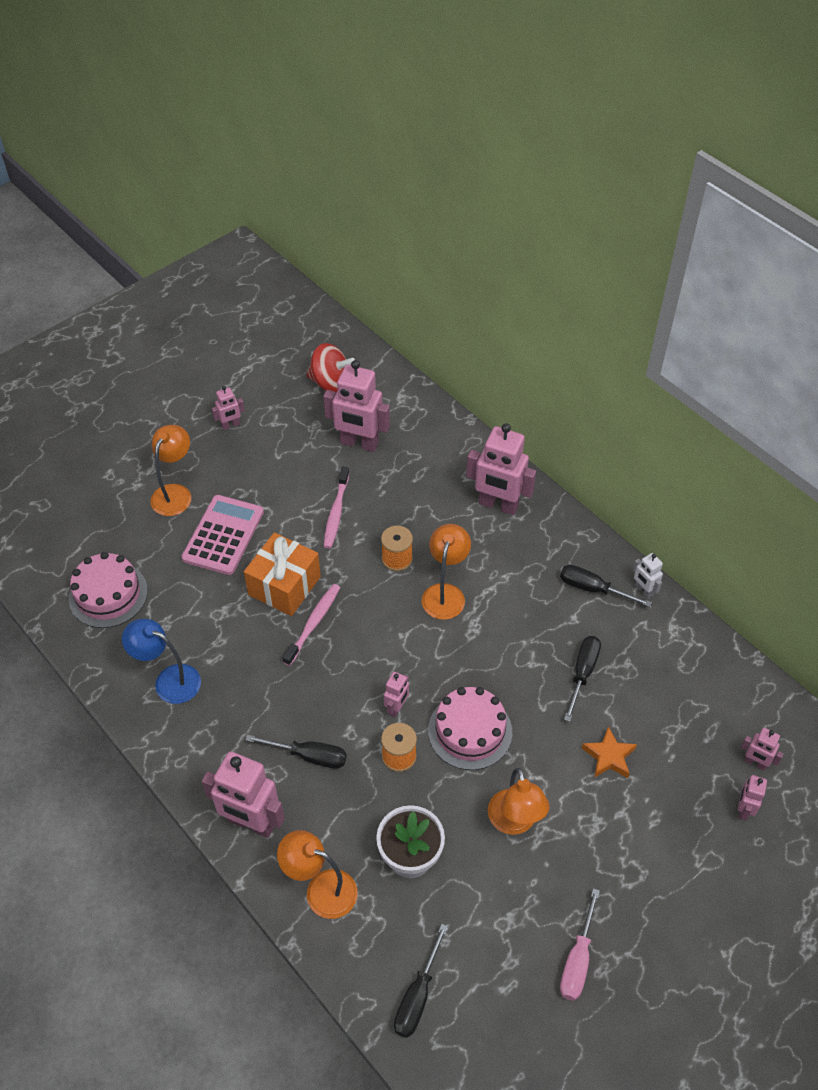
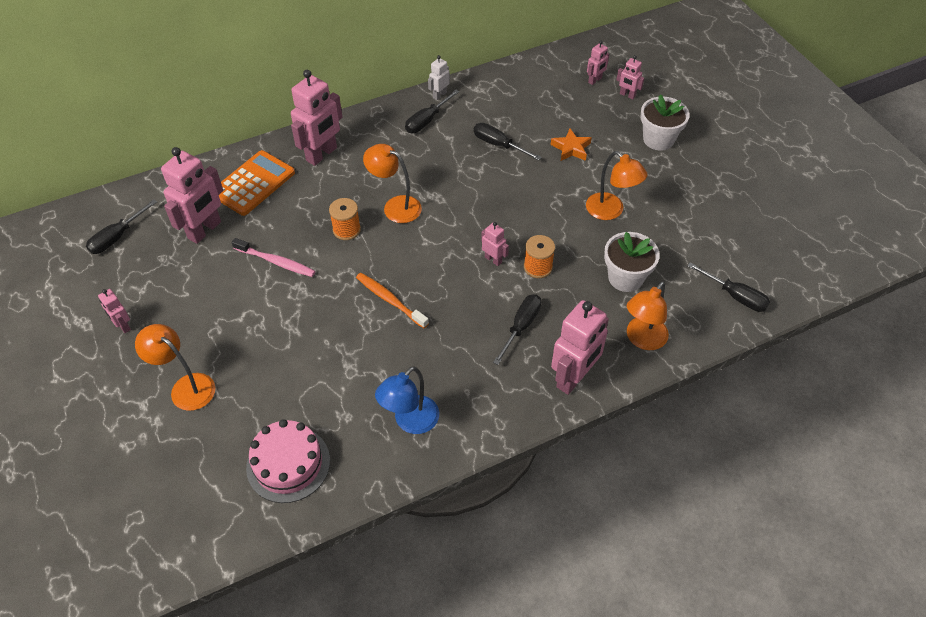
camera: 75 degrees left, 0 degrees up
pink calculator [181,495,264,575] -> none
pink robot [212,386,245,430] -> pink robot turned 150 degrees clockwise [98,289,131,333]
orange gift [244,532,321,616] -> none
pink toothbrush [283,584,340,666] -> orange toothbrush [356,273,429,328]
red spinning top [306,343,355,393] -> black screwdriver [86,199,157,254]
pink cake [428,687,512,770] -> none
orange lamp [488,768,550,835] -> orange lamp turned 45 degrees clockwise [586,151,648,220]
pink screwdriver [560,888,600,1001] -> none
white robot [633,553,663,599] -> white robot turned 150 degrees clockwise [428,55,450,100]
none -> orange calculator [219,150,295,216]
none -> white flower pot [641,94,689,151]

